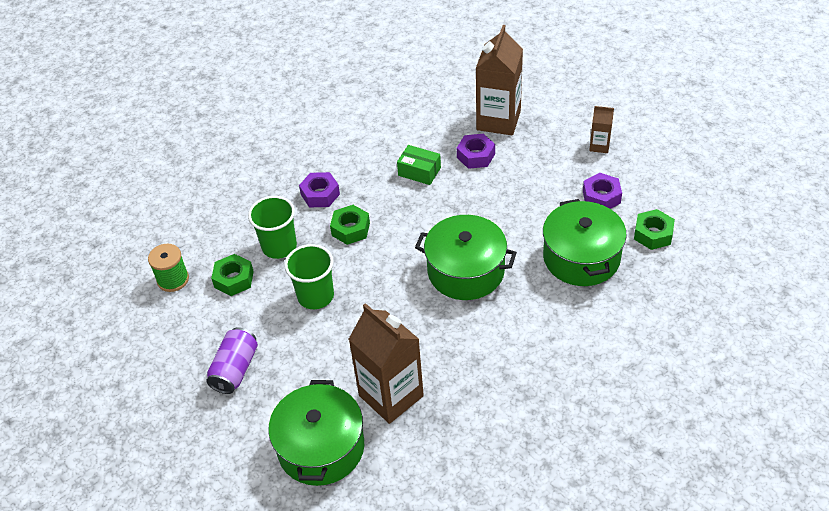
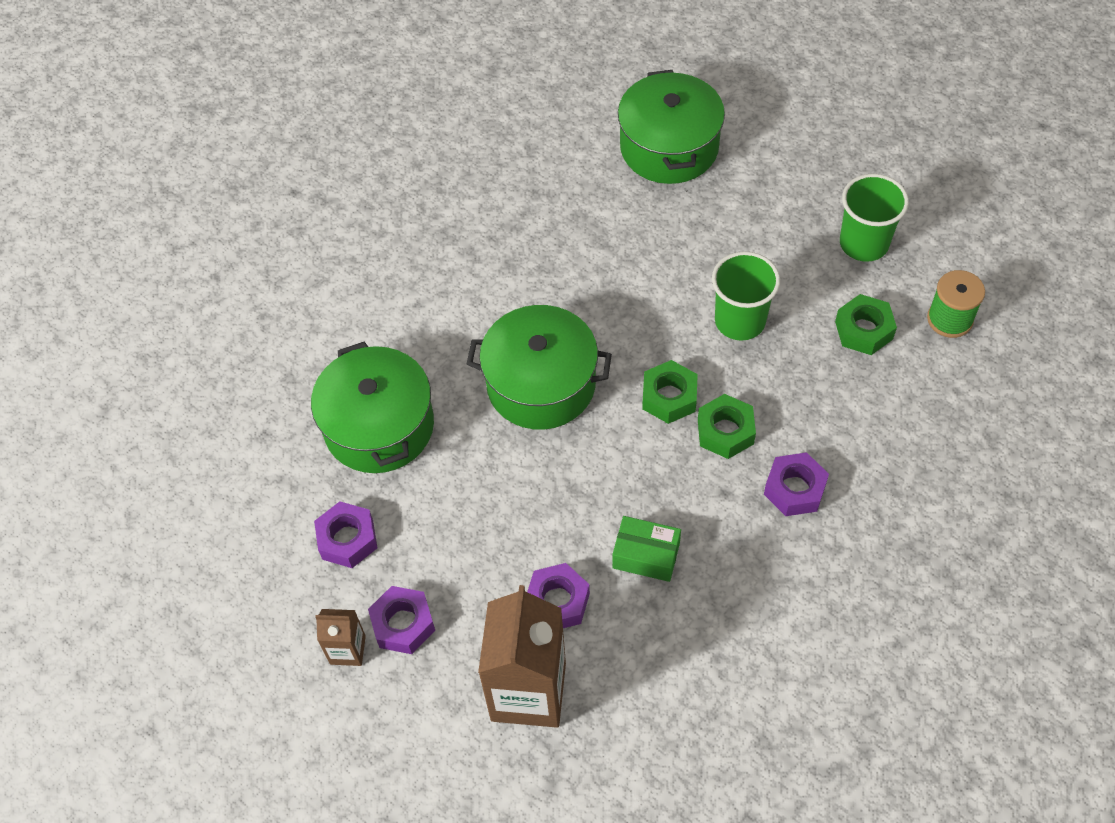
camera: 170 degrees right, 10 degrees up
purple can [206,327,258,394] -> none
green cup [248,196,297,259] -> green cup moved to [840,174,909,262]
brown carton [349,303,424,424] -> none
green nut [634,209,675,250] -> green nut moved to [642,360,698,424]
none -> purple nut [368,586,435,654]

